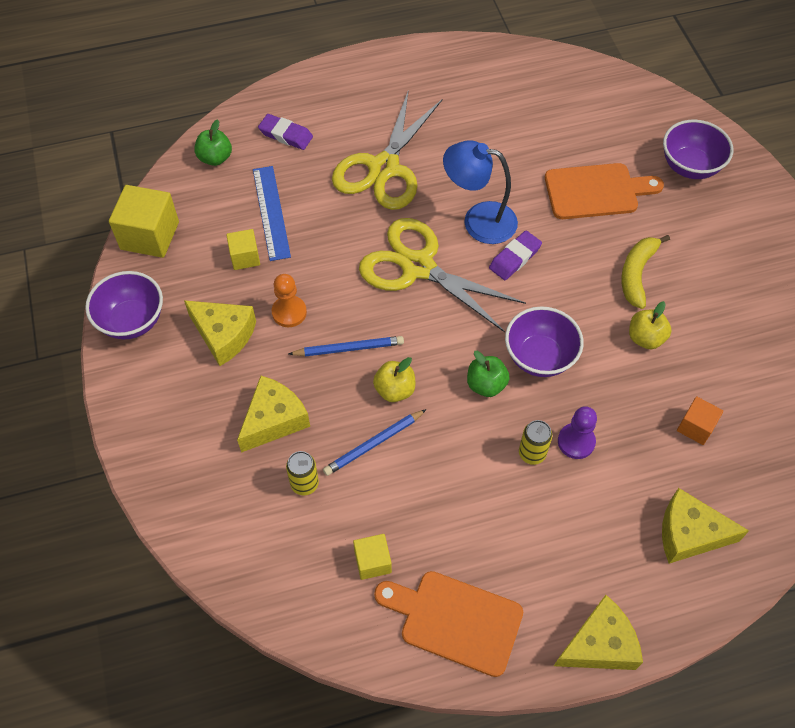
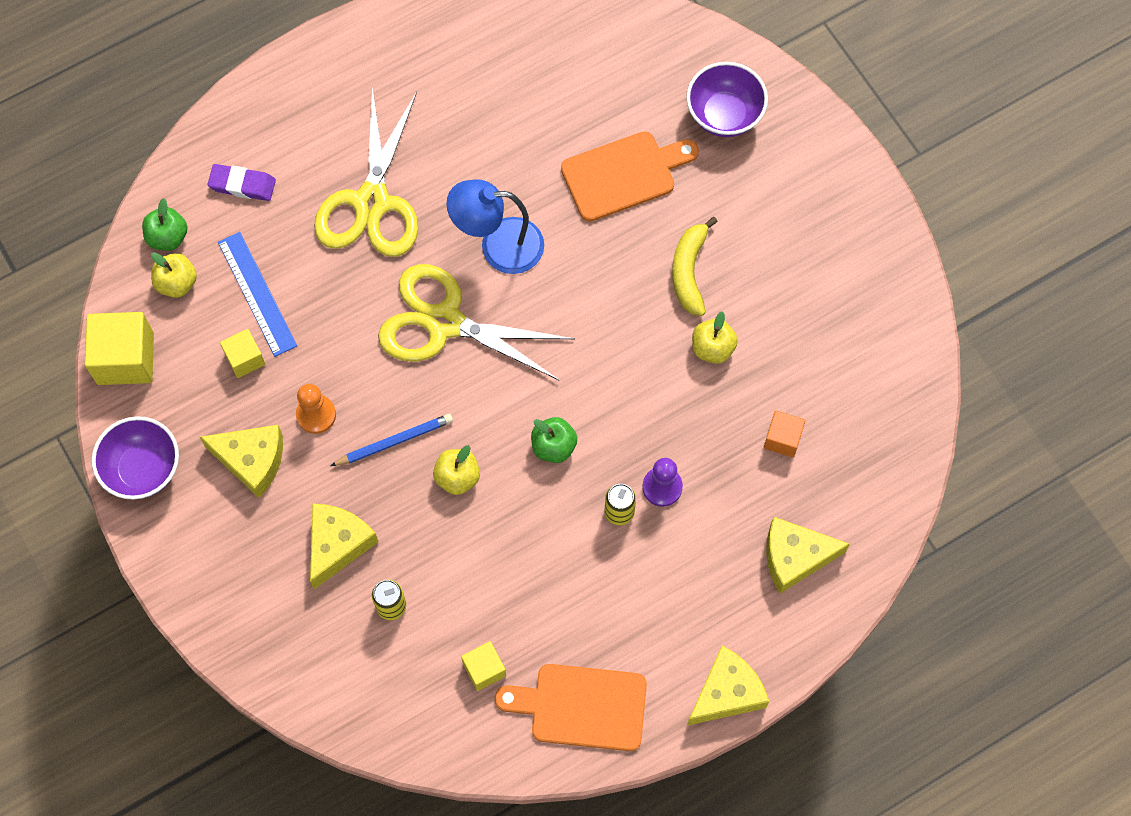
camera: 15 degrees left, 10 degrees up
blue pencil [323,409,427,476] -> none
purple eraser [489,231,542,280] -> none
purple bowl [505,307,584,377] -> none
none -> yellow apple [151,252,197,298]

